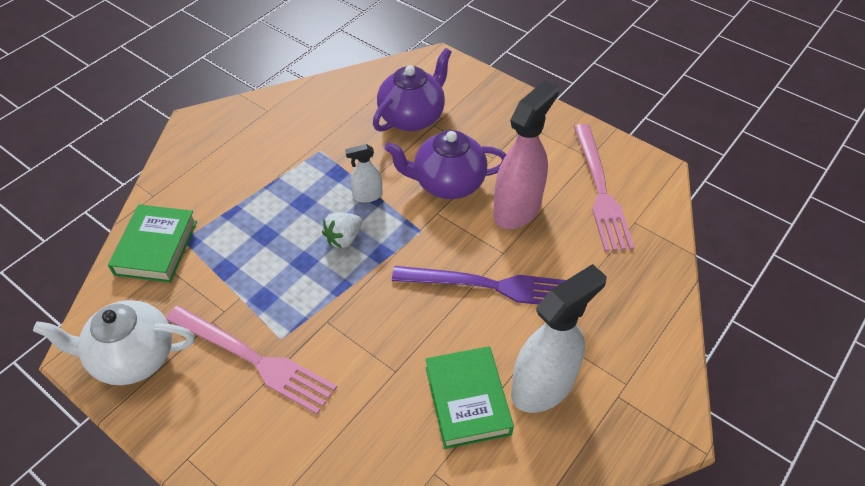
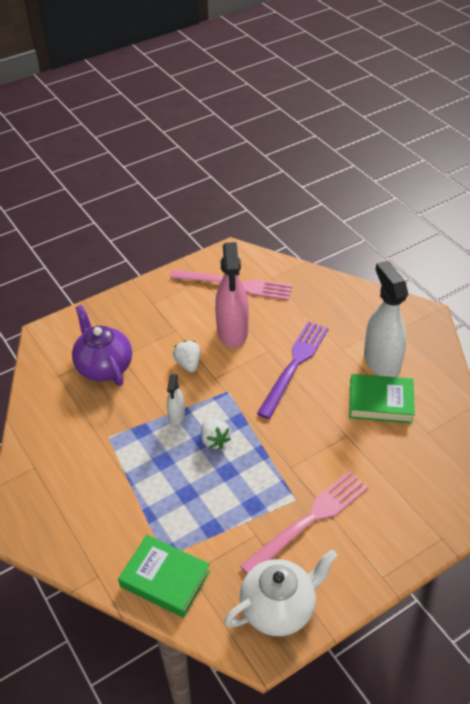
camera: 70 degrees left, 5 degrees down
white teapot [33,300,194,385] -> white teapot turned 135 degrees counterclockwise [224,550,337,636]
purple teapot [385,130,506,199] -> white strawberry [173,340,200,372]
pink spray bottle [493,80,559,229] -> pink spray bottle turned 150 degrees counterclockwise [215,242,249,348]

